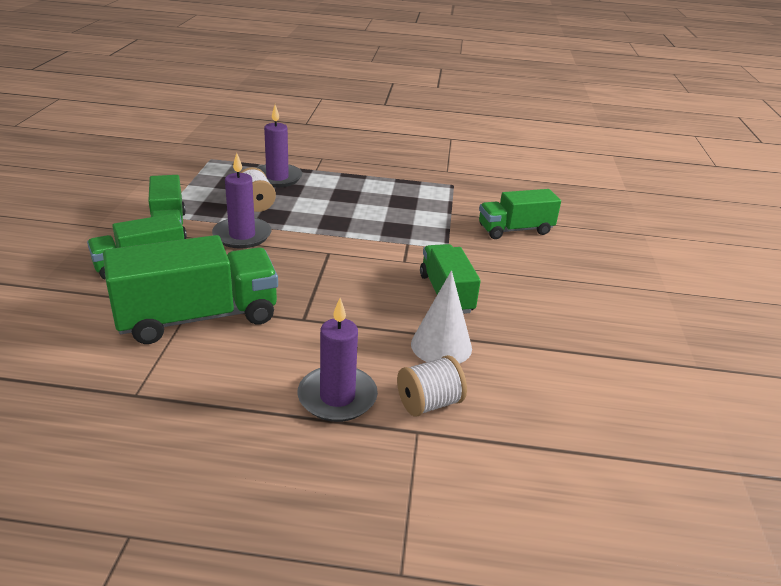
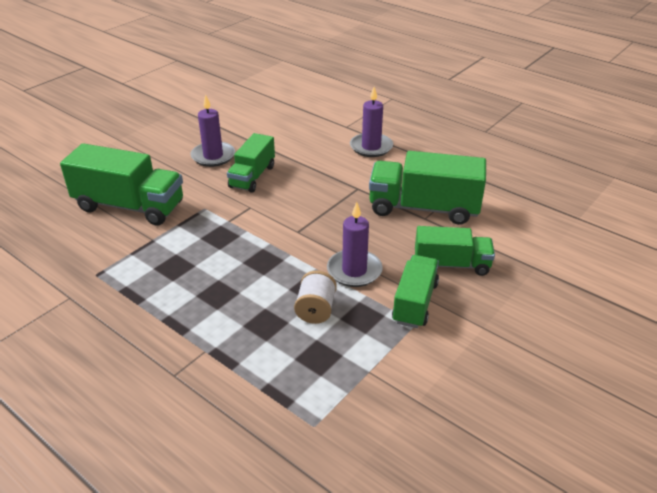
camera: 145 degrees left, 5 degrees up
purple candle [257,105,302,188] -> purple candle moved to [191,94,235,167]
white spool [397,355,467,417] -> none
white cone [411,271,472,364] -> none
green truck [479,189,561,239] -> green truck [60,143,183,226], size x1.60

